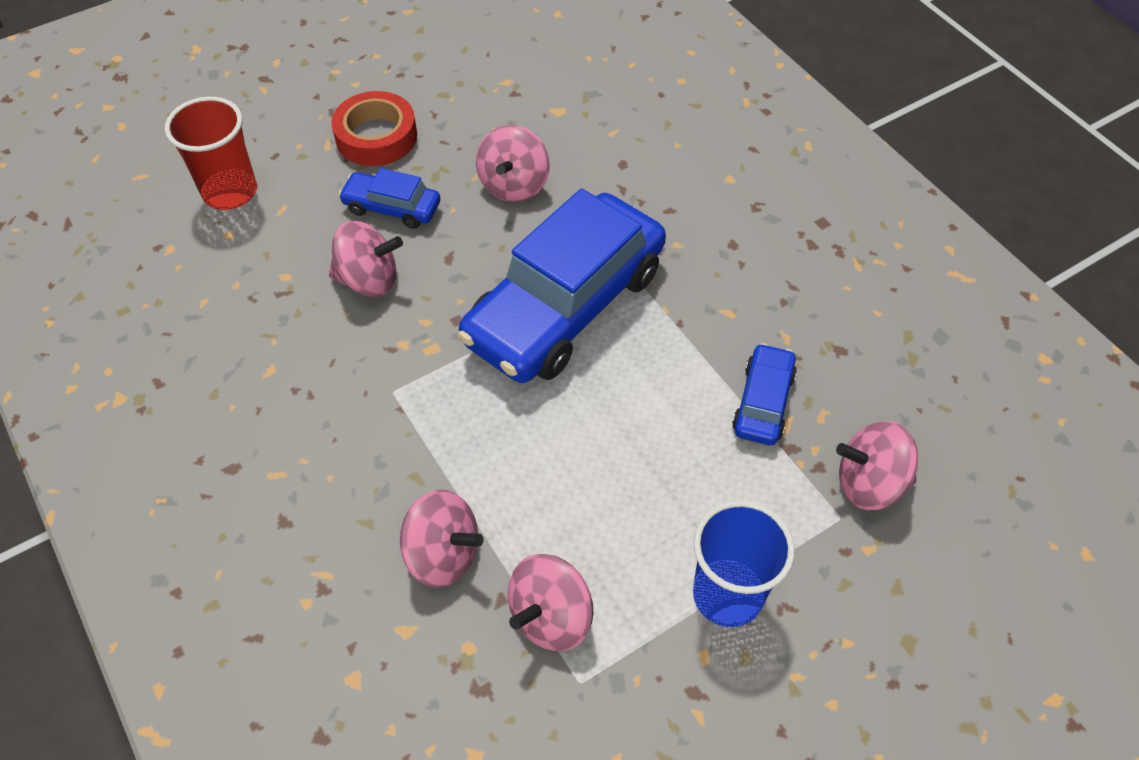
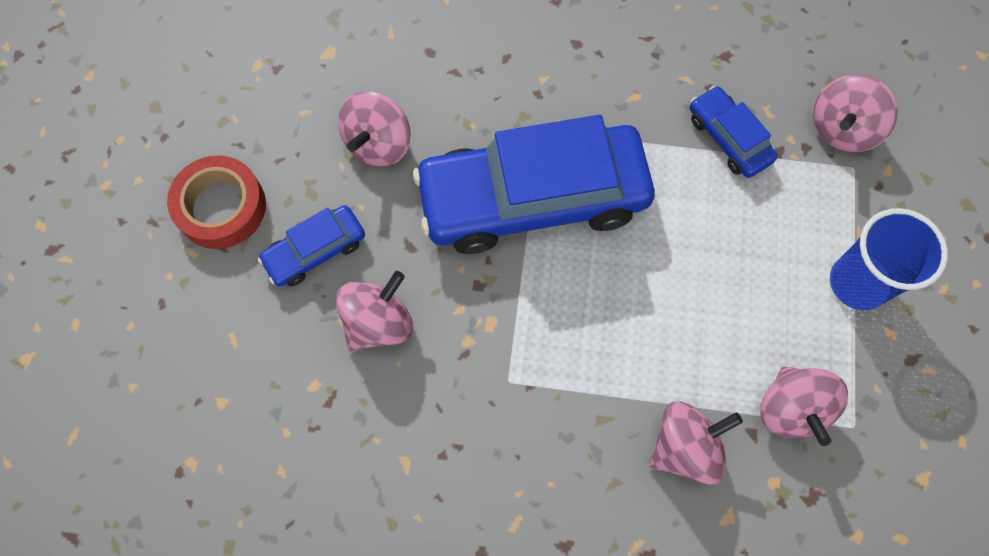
camera: 50 degrees left, 15 degrees up
red cup [165,97,257,210] -> none
blue car [458,189,666,383] -> blue car turned 90 degrees clockwise [413,115,655,254]
pink spinning top [476,125,550,202] -> pink spinning top turned 60 degrees clockwise [338,91,411,167]

